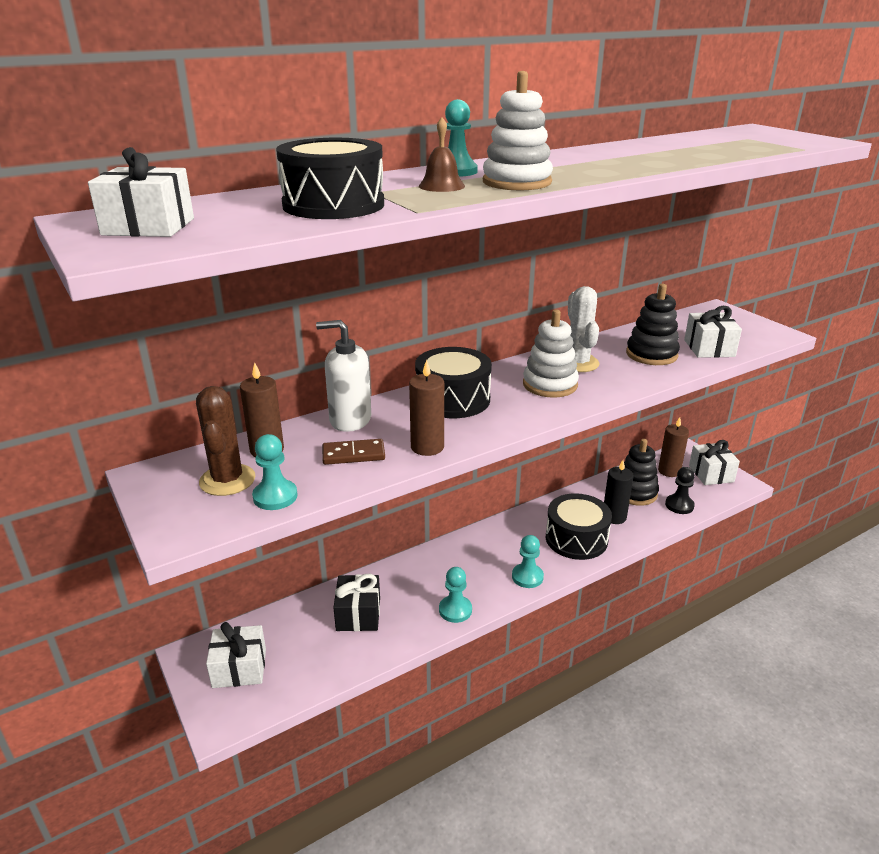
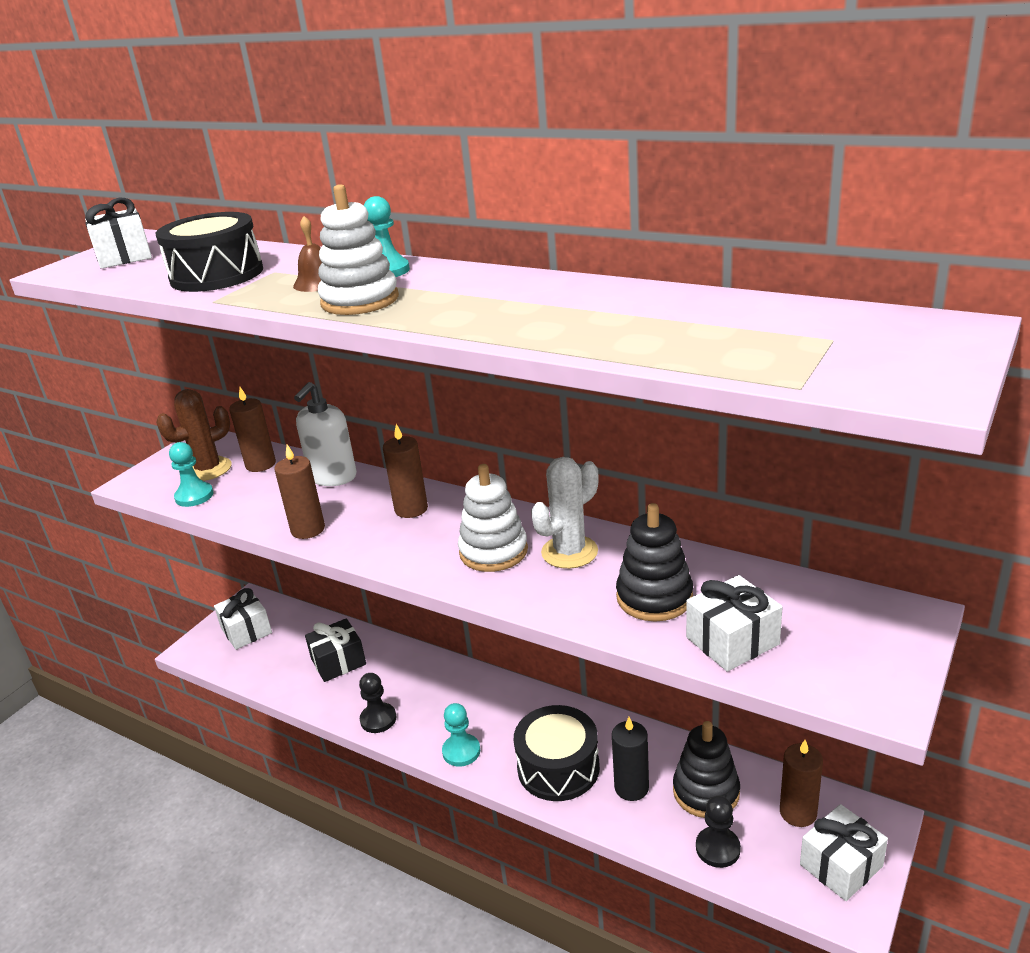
camera: 65 degrees right, 0 degrees up
white soap dispenser [316,320,371,432] -> white soap dispenser turned 135 degrees counterclockwise [294,382,357,486]
brown domino [322,439,385,465] -> none
black drum [415,347,492,418] -> brown candle [383,424,428,518]
turquoise pawn [439,567,472,623] -> black pawn [359,673,397,733]

